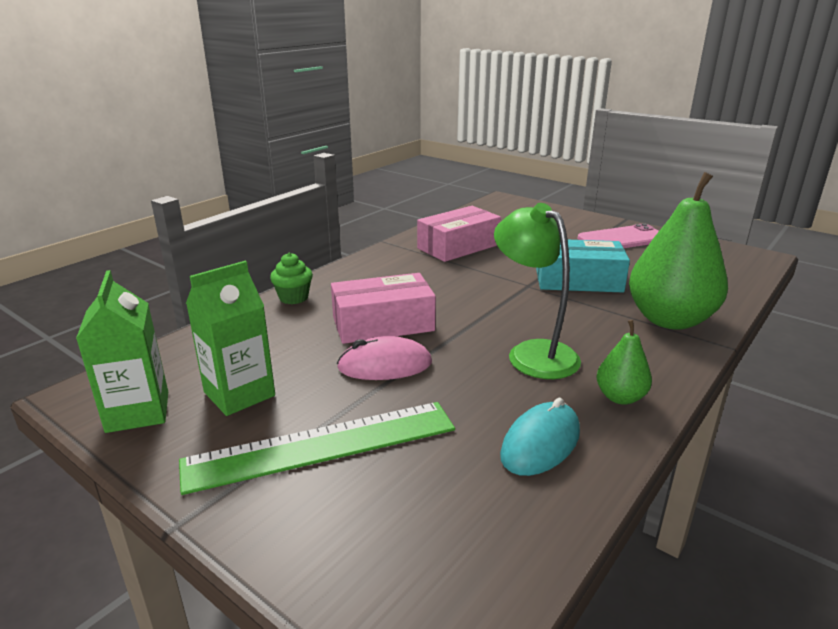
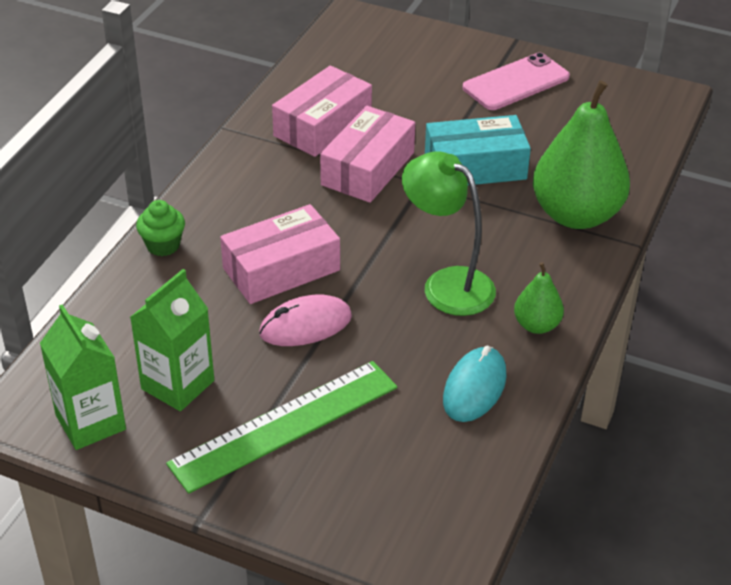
camera: 15 degrees left, 15 degrees up
none -> pink box [320,106,415,203]

